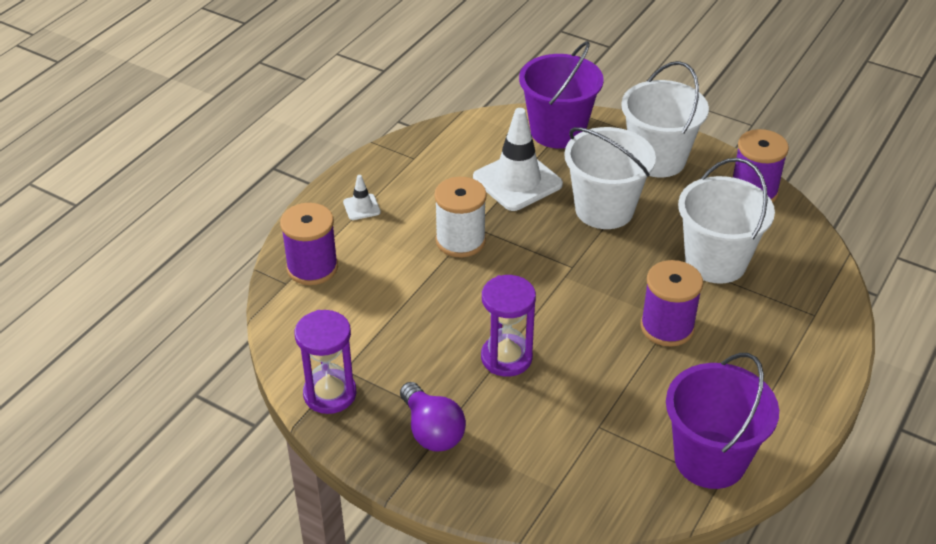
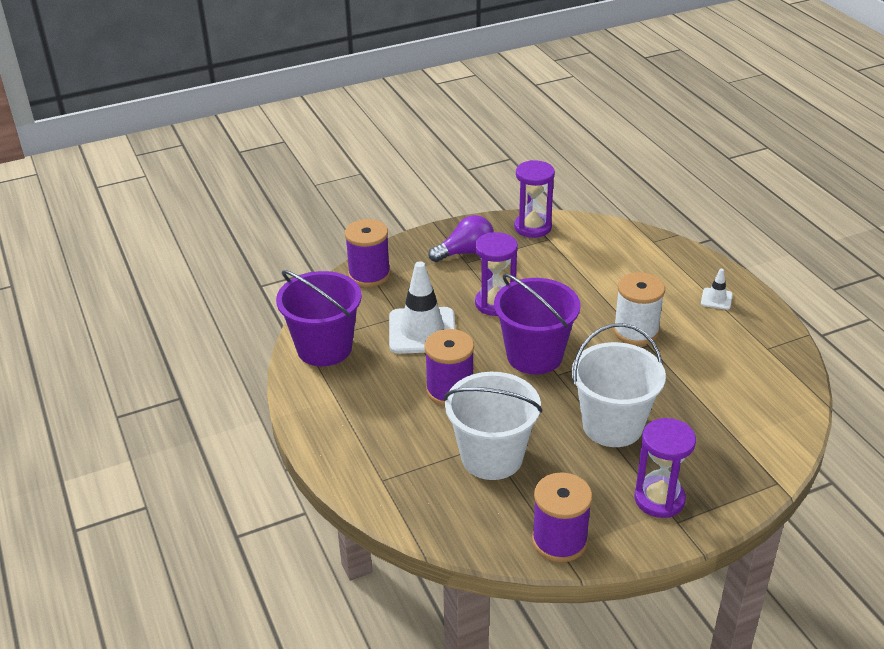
camera: 125 degrees right, 5 degrees down
purple spool [280,203,338,285] -> purple spool moved to [345,219,390,287]
purple light bulb [400,382,466,452] -> purple light bulb turned 150 degrees clockwise [428,215,493,262]
white traffic cone [473,108,563,211] -> white traffic cone moved to [389,261,455,354]
purple bucket [519,41,604,149] -> purple bucket moved to [494,273,581,374]
white bucket [621,61,709,177] -> purple hourglass [634,418,696,518]

